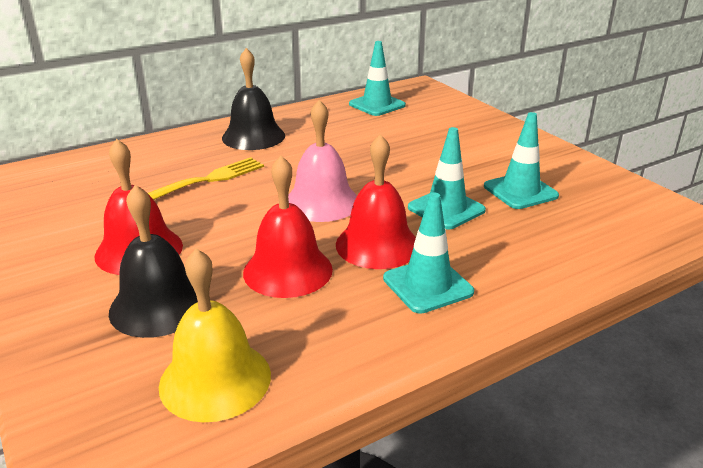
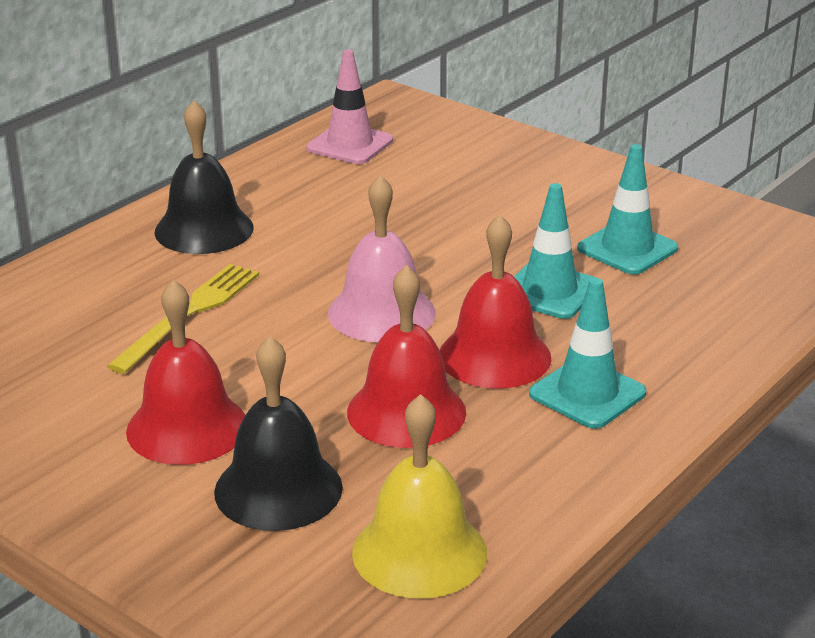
camera: 20 degrees left, 0 degrees up
turquoise traffic cone [349,41,406,116] -> pink traffic cone [306,49,393,164]

